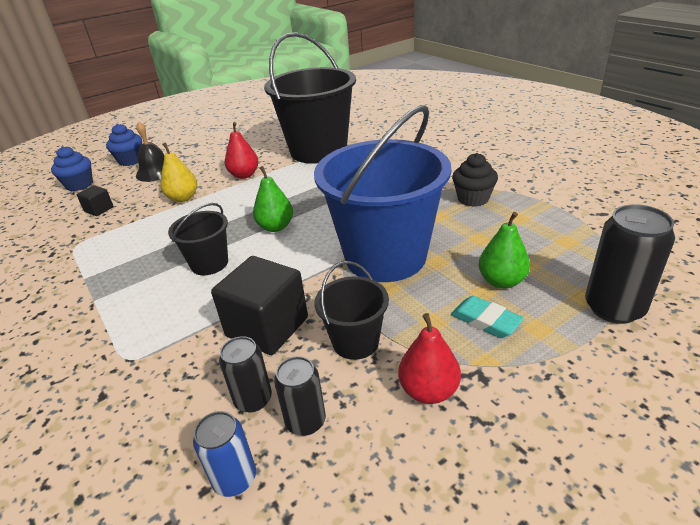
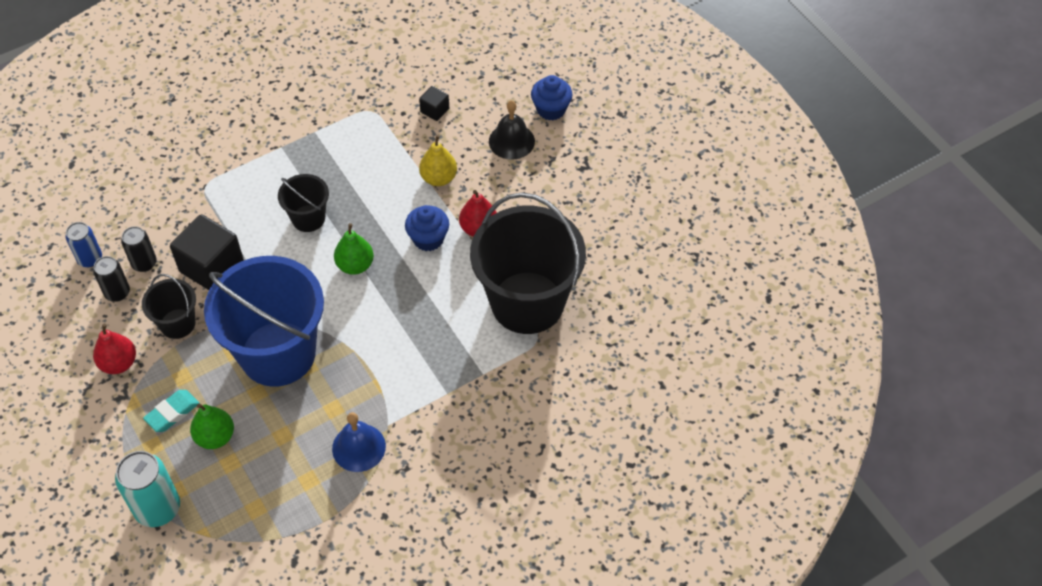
camera: 90 degrees right, 20 degrees up
blue cupcake [51,146,93,191] -> blue cupcake moved to [405,205,449,251]
black cupcake [452,153,498,207] -> blue bell [332,412,386,472]
black can [585,204,675,324] -> turquoise can [115,451,180,527]

